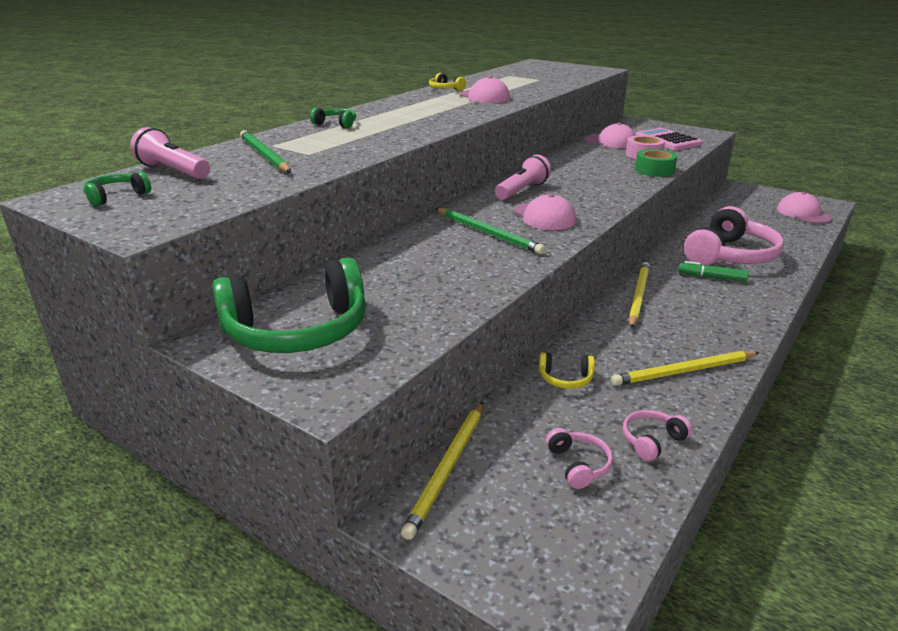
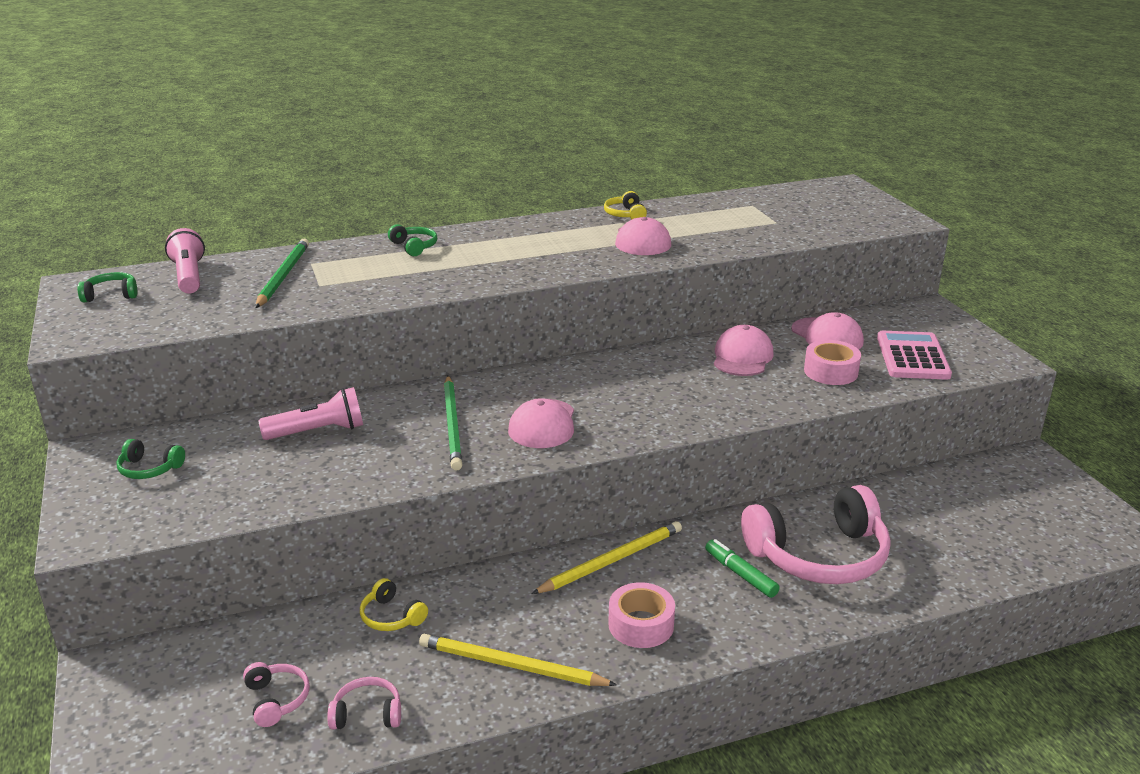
camera: 35 degrees right, 0 degrees up
green headphones [212,257,366,353] -> green headphones [117,439,185,479], size x0.43
yellow pencil [401,402,483,540] -> none
pink flashlight [495,154,551,200] -> pink flashlight moved to [258,387,363,440]
pink headphones [546,428,613,489] -> pink headphones turned 45 degrees counterclockwise [243,662,310,727]
green tape [635,149,678,177] -> none
pink cap [777,192,833,224] -> pink cap moved to [714,325,773,376]
none -> pink tape [608,582,675,648]

